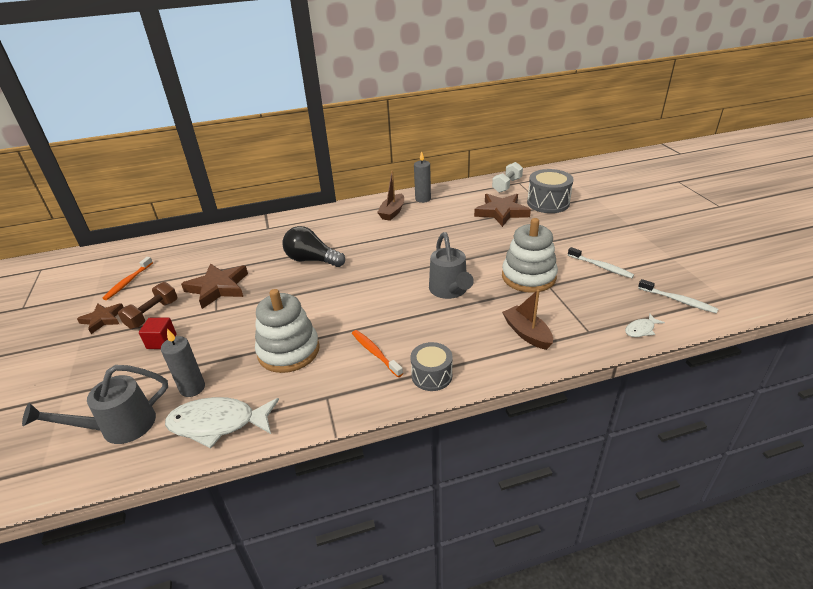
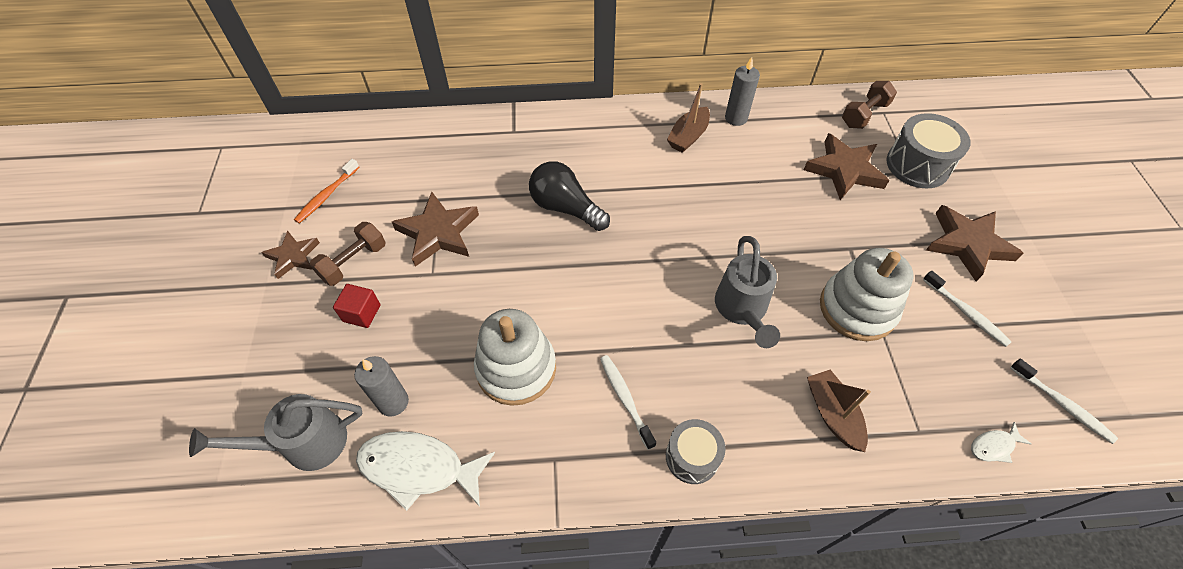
camera: 10 degrees right, 20 degrees up
orange toothbrush [352,330,403,377] -> white toothbrush [600,355,656,450]
white dumbbell [492,162,523,193] -> brown dumbbell [842,81,897,129]
none -> brown star [926,205,1023,281]

